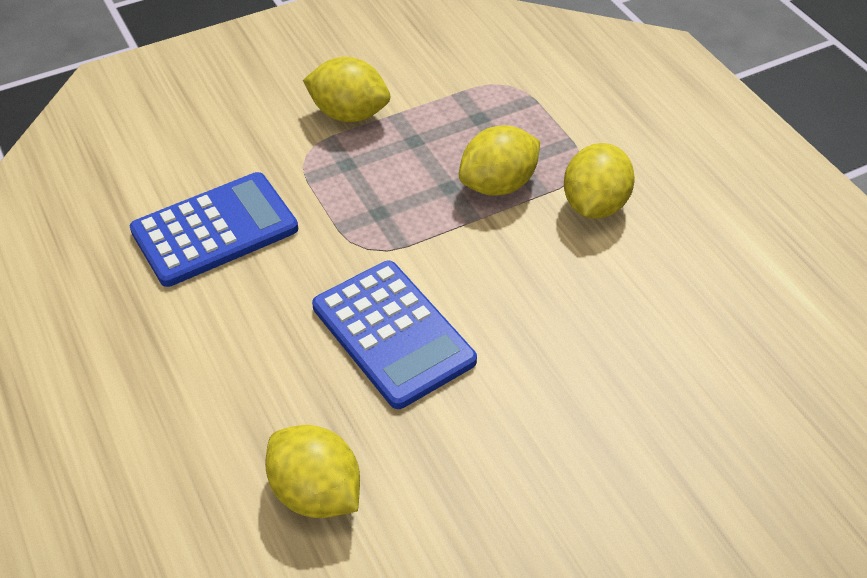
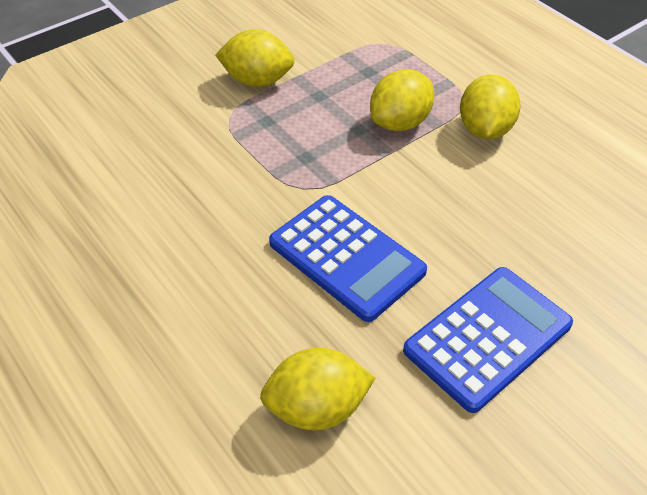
camera: 10 degrees left, 0 degrees up
blue calculator [130,172,298,287] -> blue calculator moved to [403,267,573,413]
yellow lemon [265,425,360,518] -> yellow lemon turned 45 degrees counterclockwise [260,348,375,430]

